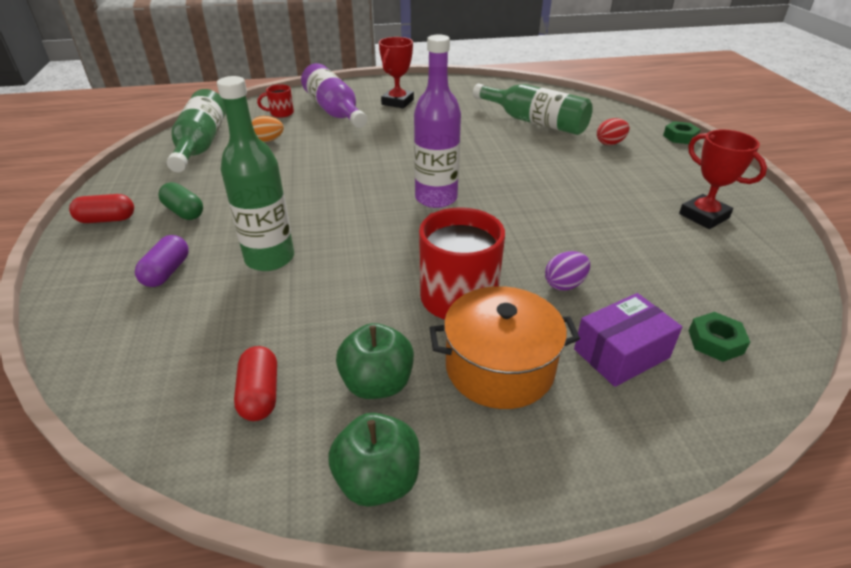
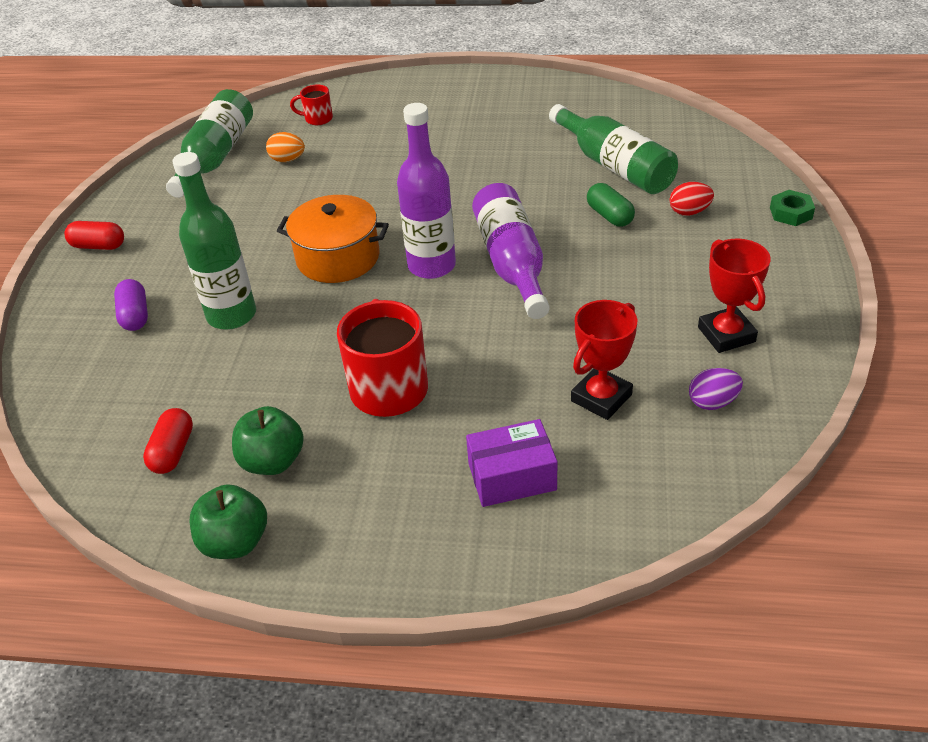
camera: 20 degrees right, 5 degrees up
purple capsule [135,235,189,287] -> purple capsule turned 45 degrees counterclockwise [114,279,148,331]
green capsule [159,182,203,220] -> green capsule moved to [587,183,635,227]
purple bottle [301,63,367,128] -> purple bottle moved to [472,183,550,319]
red trophy [379,37,414,108] -> red trophy moved to [571,300,637,420]
orange pot [429,286,580,409] -> orange pot moved to [277,195,389,283]
purple egg [545,251,590,291] -> purple egg moved to [689,368,743,410]
green nut [689,312,750,362] -> none

